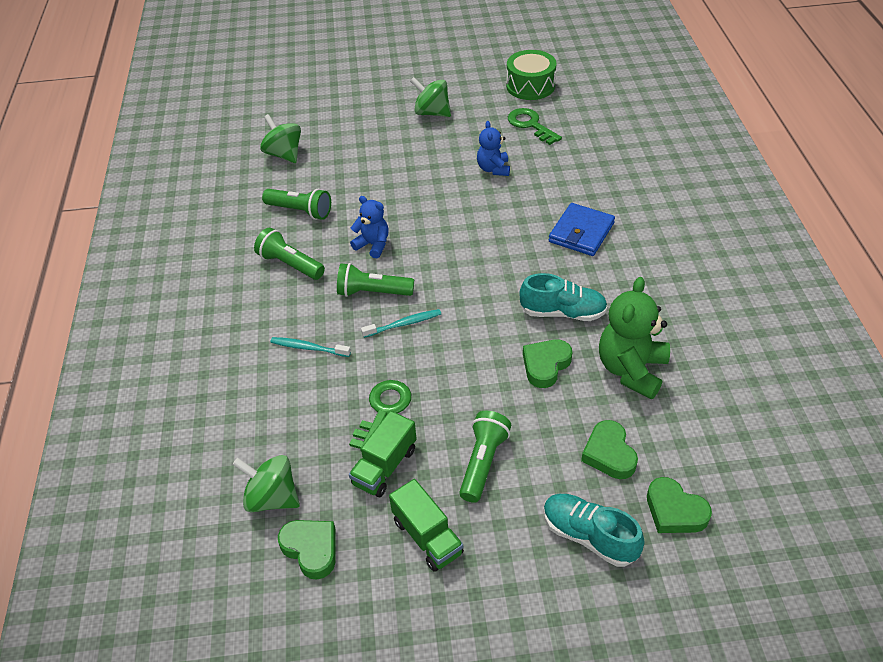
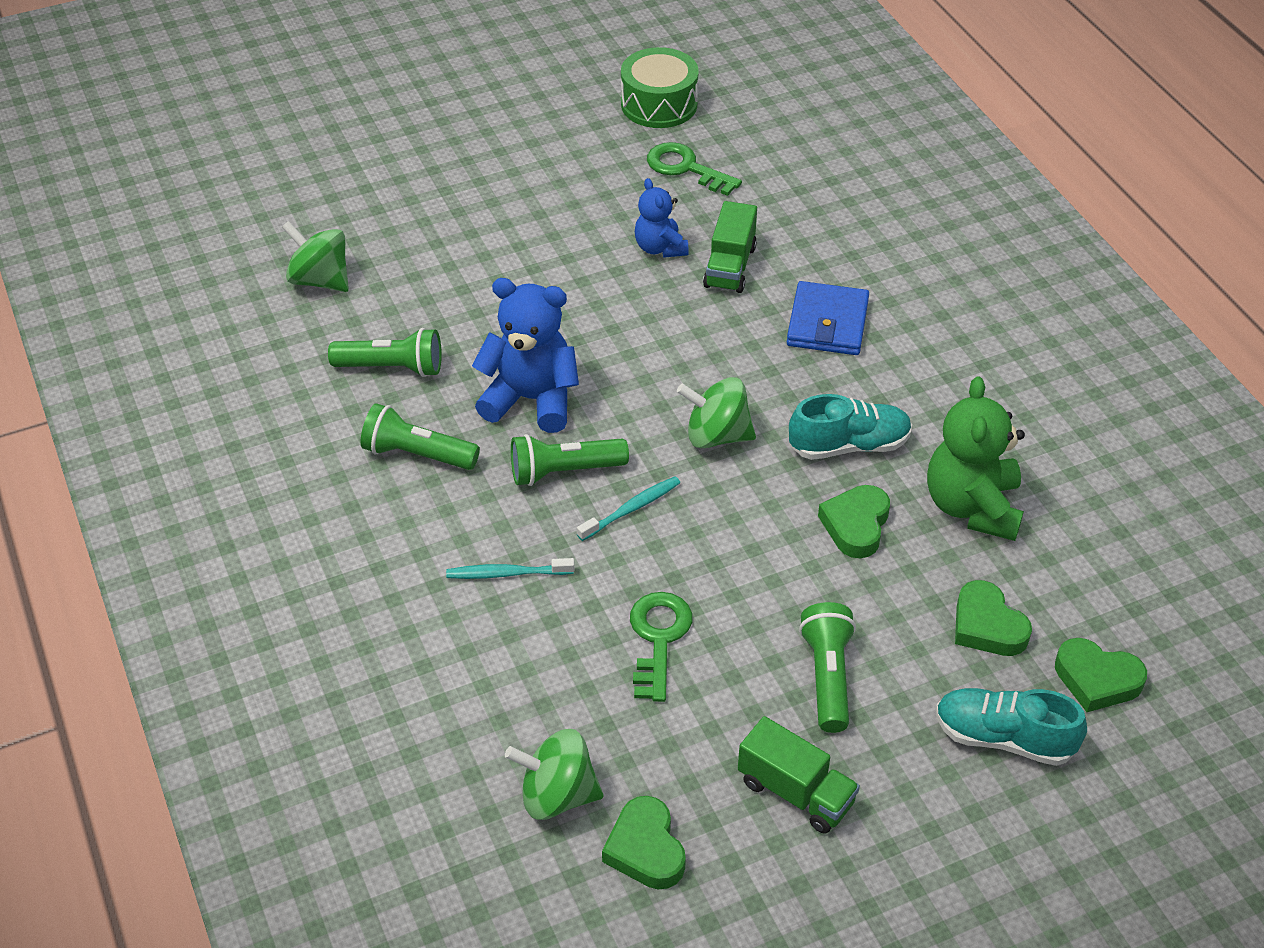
camera: 20 degrees left, 0 degrees up
green heart [278,520,336,580] -> green heart turned 135 degrees counterclockwise [602,796,686,889]
green truck [349,411,417,497] -> green truck moved to [703,201,757,293]
blue teddy bear [350,196,389,258] -> blue teddy bear [472,278,579,433], size x1.68
green spinning top [410,77,451,117] -> green spinning top moved to [677,377,756,448]

